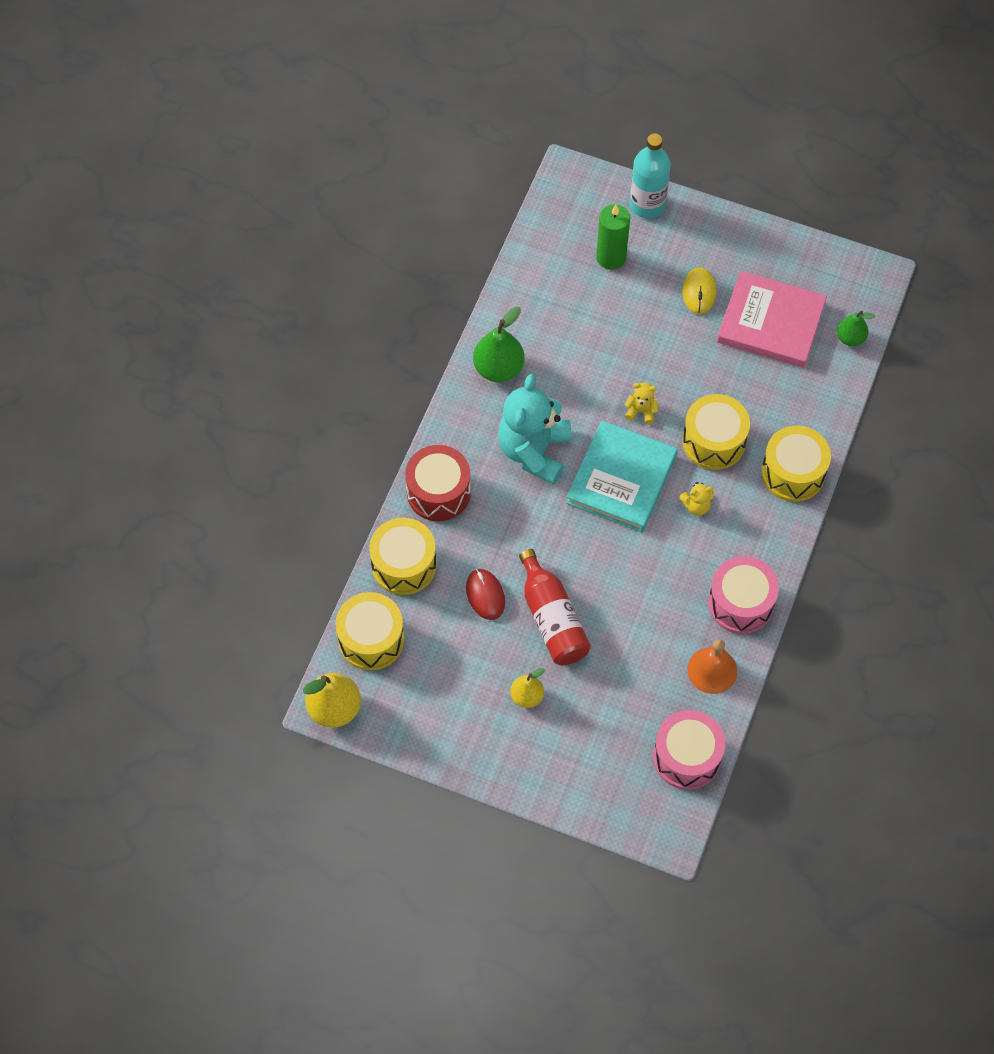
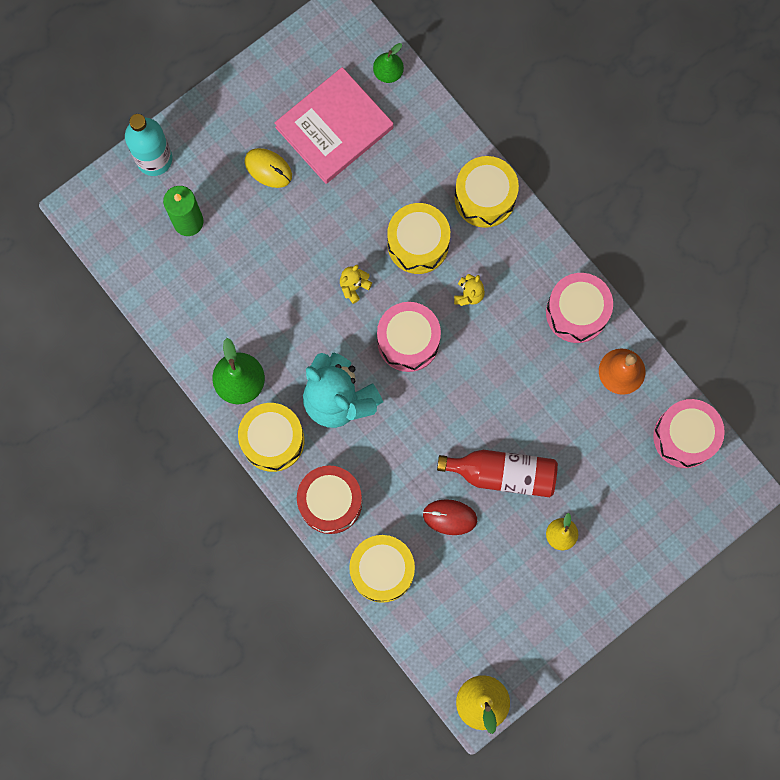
camera: 60 degrees left, 15 degrees up
yellow drum [335,592,404,671] -> yellow drum moved to [238,403,305,472]
turquoise book [566,420,678,532] -> pink drum [377,302,441,372]

